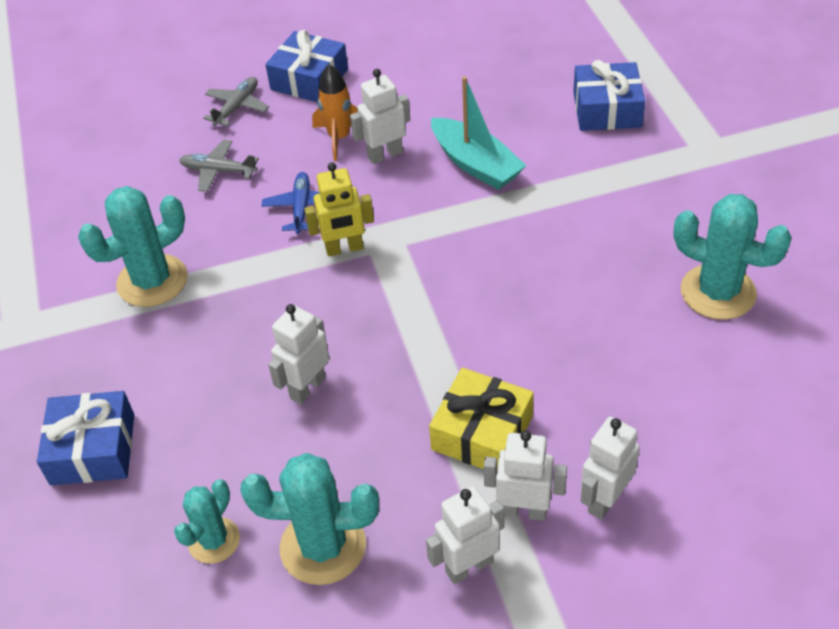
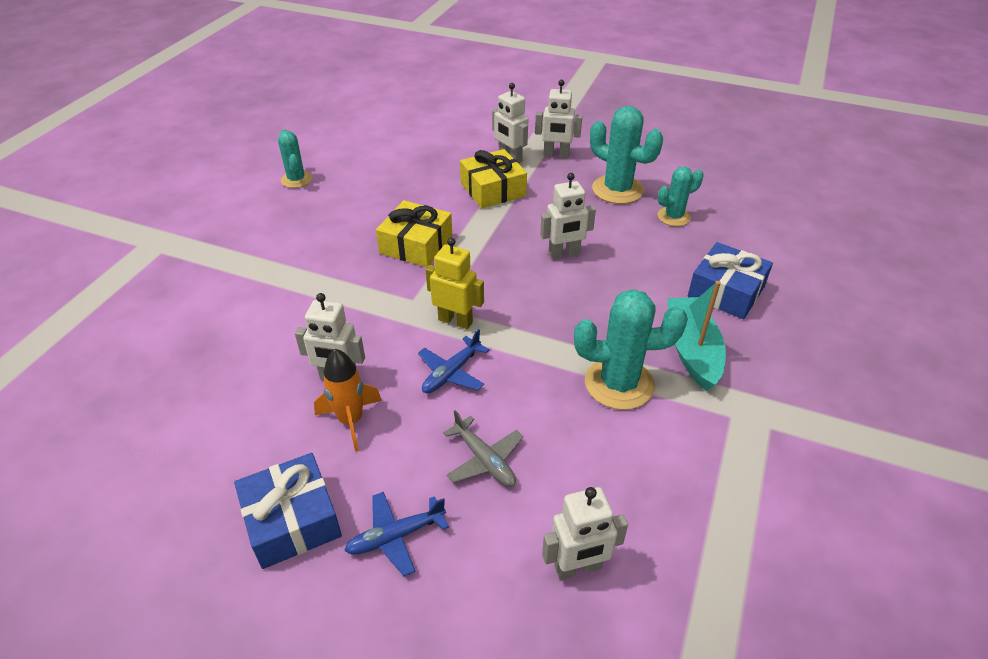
camera: 145 degrees left, 5 degrees down
grey plane [203,77,269,126] -> blue plane [344,492,449,576]
turquoise boat [431,76,527,190] -> turquoise boat moved to [667,281,726,391]
blue gift [573,60,645,131] -> none
white robot [581,417,640,520] -> white robot moved to [542,487,628,580]
turquoise cactus [673,194,792,320] -> turquoise cactus [278,129,312,188], size x0.61
none -> yellow gift [376,200,452,267]

